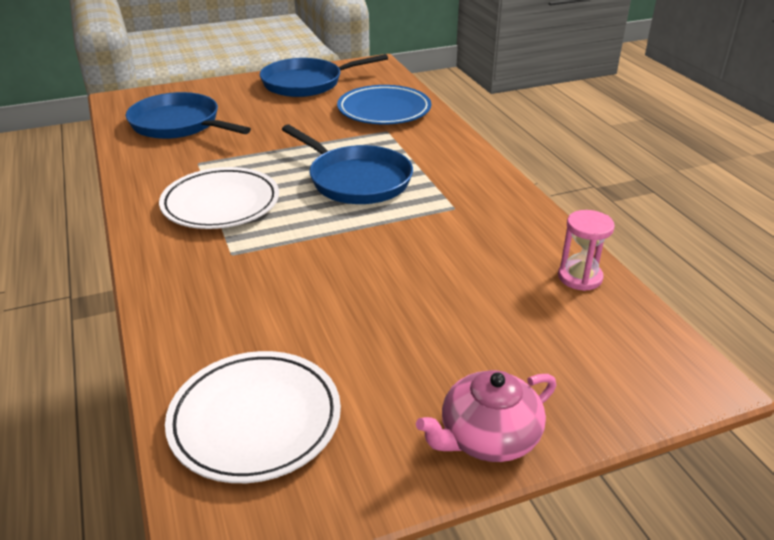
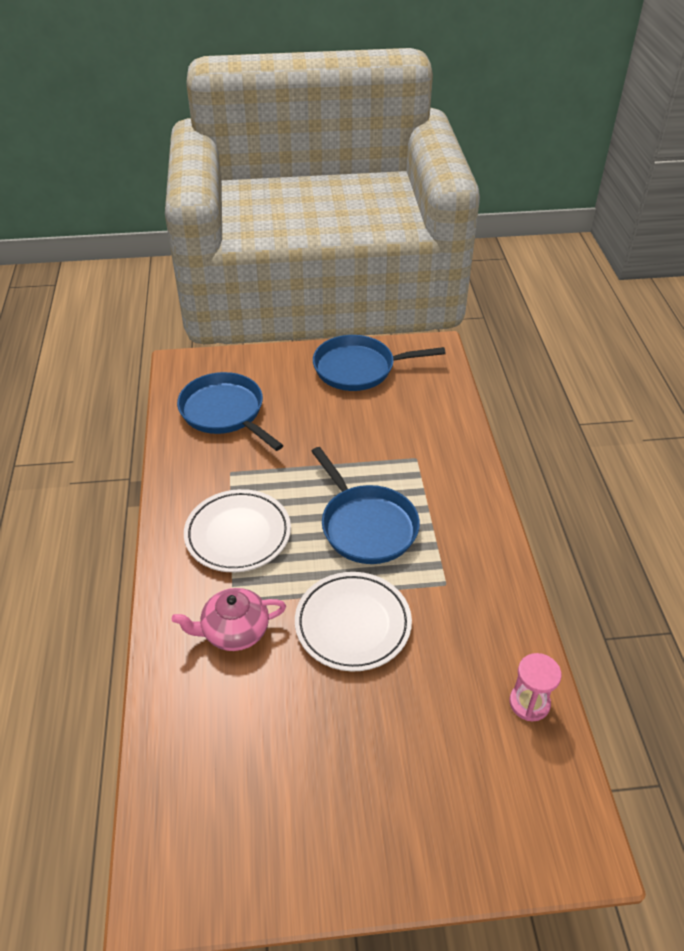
camera: 15 degrees right, 10 degrees up
white plate [165,351,341,483] -> white plate moved to [295,572,412,672]
blue plate [337,85,431,124] -> none
pink teapot [416,370,556,462] -> pink teapot moved to [172,588,286,651]

